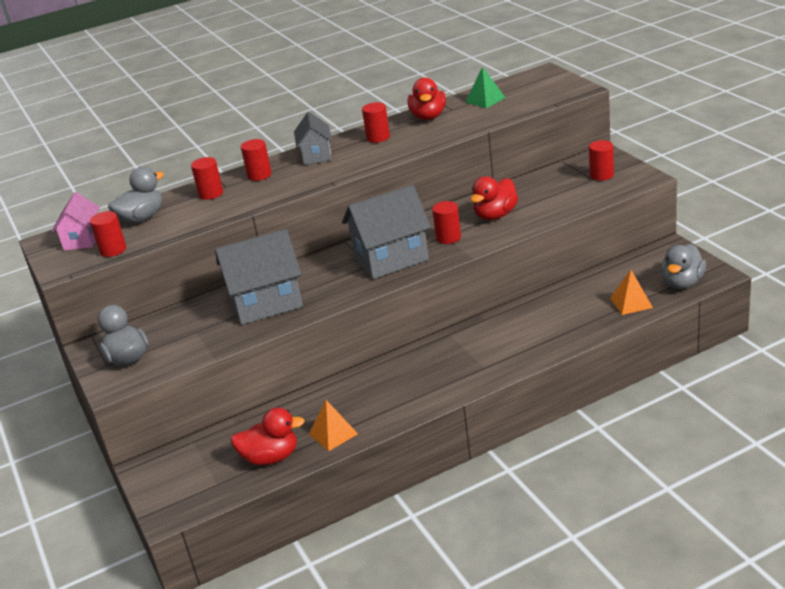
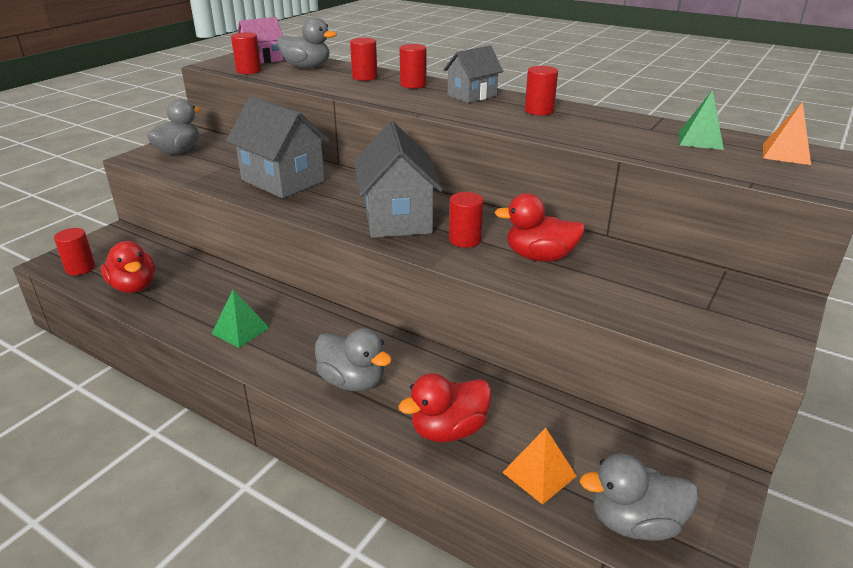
camera: 55 degrees right, 0 degrees up
orange pyramid [309,400,358,451] -> orange pyramid moved to [763,102,811,165]
grey house [342,185,431,279] -> grey house turned 45 degrees clockwise [354,121,443,238]
red duck [408,77,446,120] -> red duck moved to [398,373,492,442]
red cylinder [589,140,614,181] -> red cylinder moved to [54,228,95,275]
none -> green pyramid [212,290,270,348]
none -> grey duck [315,328,392,391]

